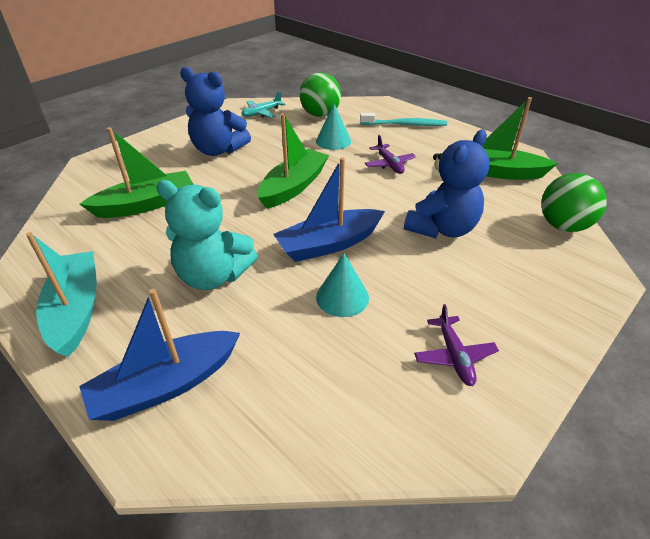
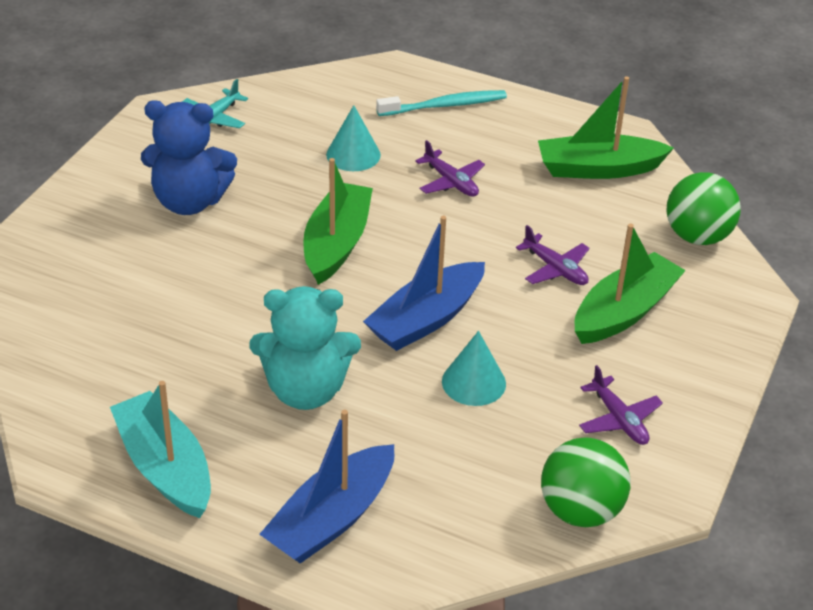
camera: 20 degrees left, 0 degrees up
green boat [80,127,193,218] -> green boat moved to [574,224,686,344]
green ball [299,73,341,117] -> green ball moved to [541,437,631,527]
blue teddy bear [404,129,489,238] -> purple plane [516,225,590,285]

